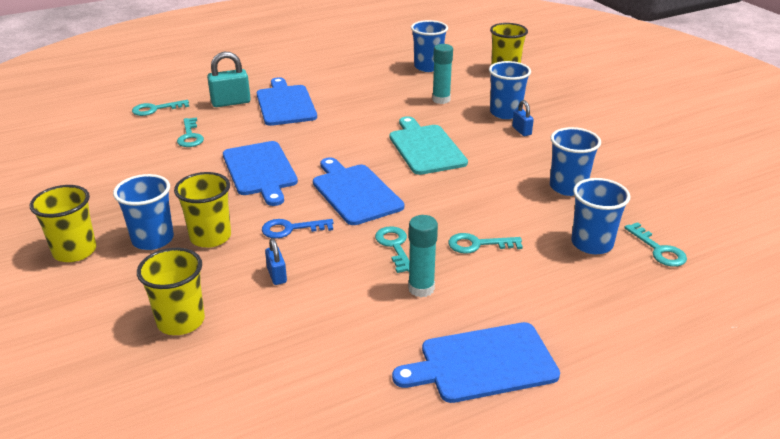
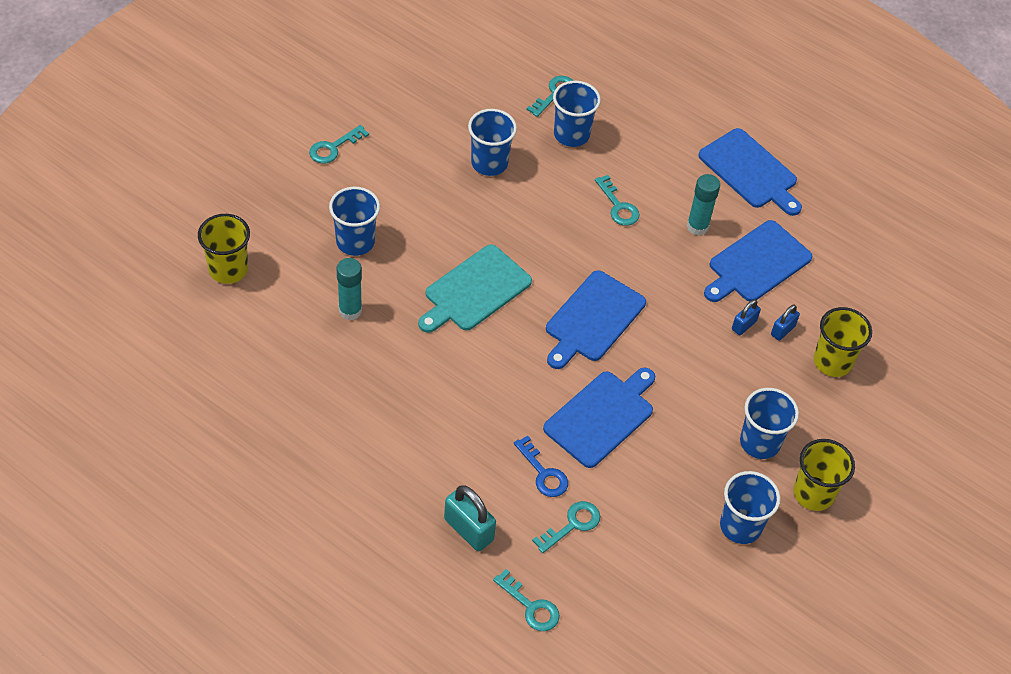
camera: 120 degrees left, 20 degrees up
yellow cup [174,172,231,248] -> none
blue cutting board [257,77,317,126] -> blue cutting board moved to [704,220,812,302]
blue key [262,219,334,239] -> blue key moved to [514,435,568,497]
turquoise key [375,226,409,273] -> turquoise key moved to [309,125,369,164]
blue cup [411,20,448,72] -> blue cup moved to [720,471,780,544]
blue padlock [512,100,534,136] -> blue padlock moved to [771,305,800,341]

